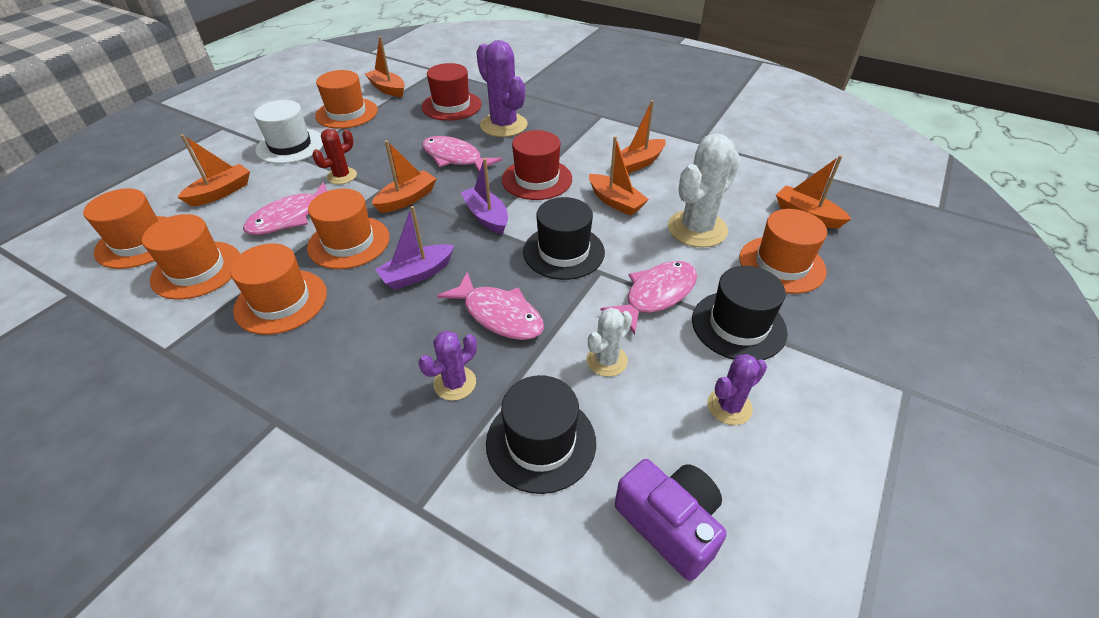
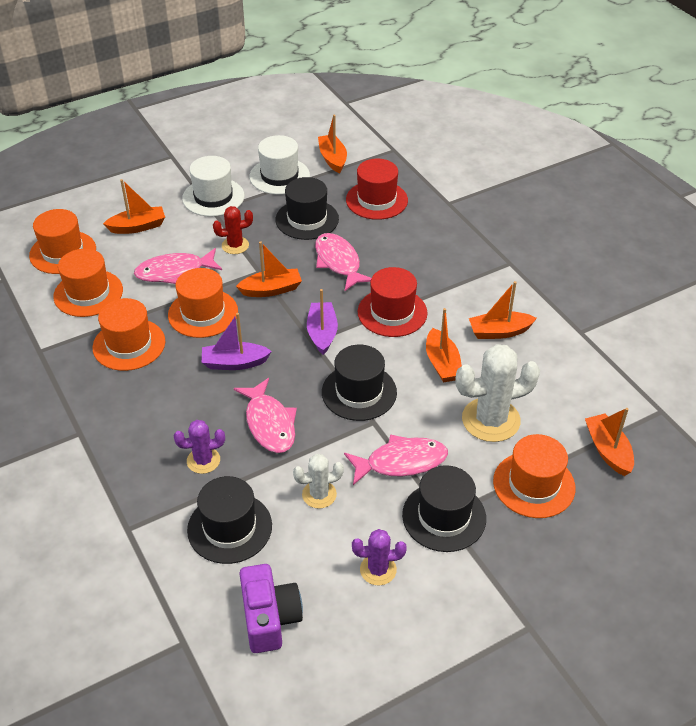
camera: 30 degrees right, 0 degrees up
orange hat [315,70,378,129] -> white hat [249,135,310,195]
purple cactus [476,40,528,137] -> none
none -> black hat [275,177,339,240]

